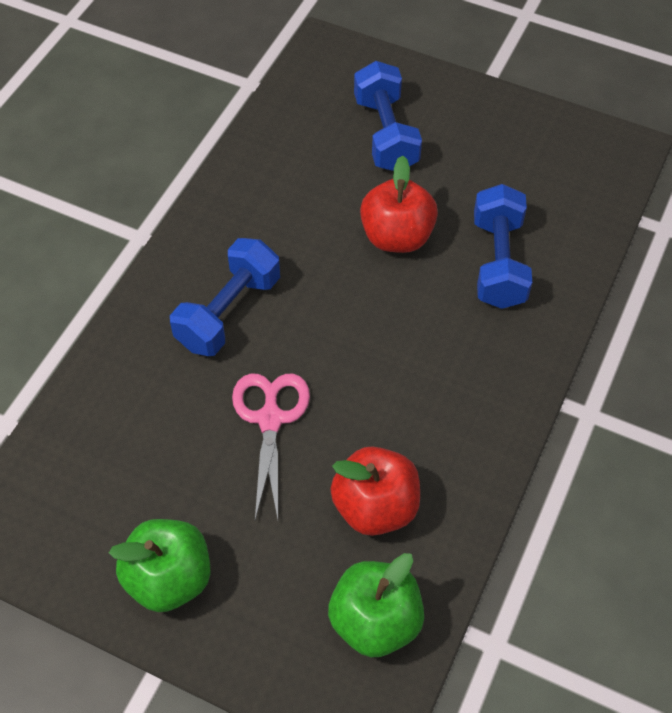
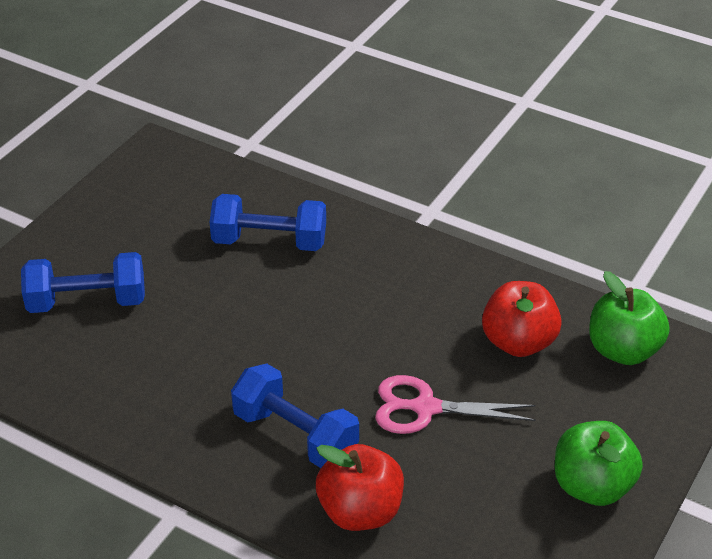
camera: 85 degrees left, 15 degrees down
red apple [360,155,438,253] -> red apple moved to [316,444,404,531]

